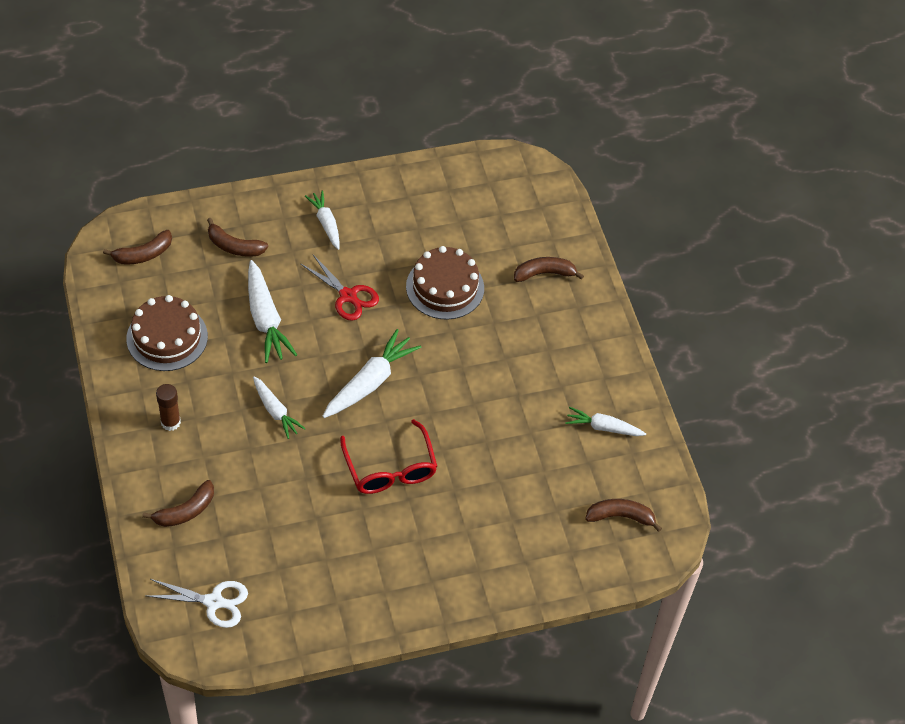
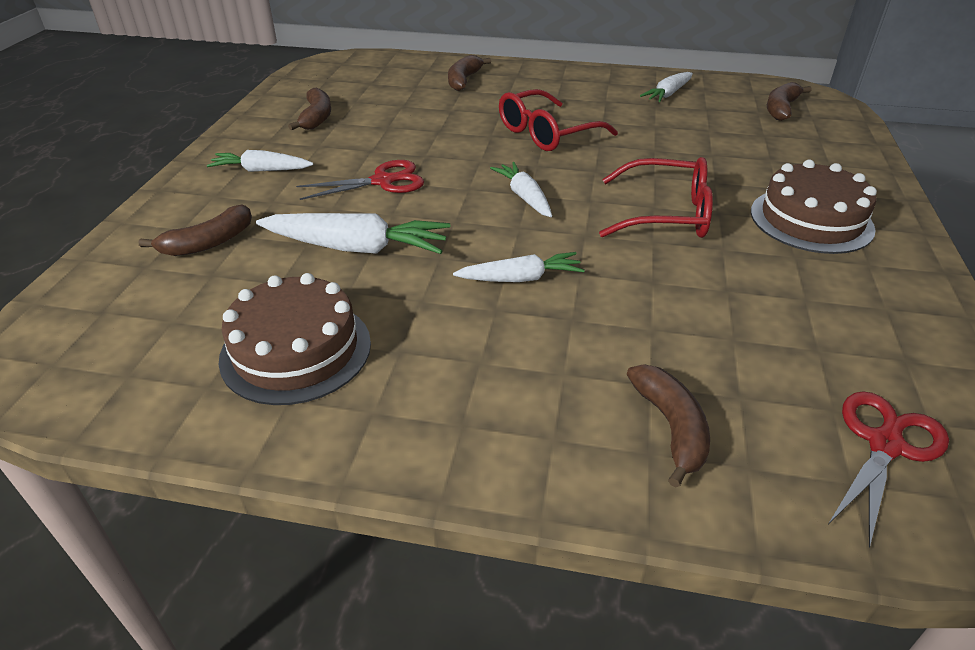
camera: 60 degrees left, 15 degrees down
brown banana [103,230,172,265] -> brown banana moved to [288,88,331,130]
white scissors [147,579,248,628] -> red scissors [829,391,949,548]
brown glue stick [156,384,181,431] -> none
white carrot [323,329,422,418] -> white carrot [490,162,552,217], size x0.63
brown cake [406,246,484,320] -> brown cake moved to [751,160,877,254]
none -> red glasses [499,89,618,151]

